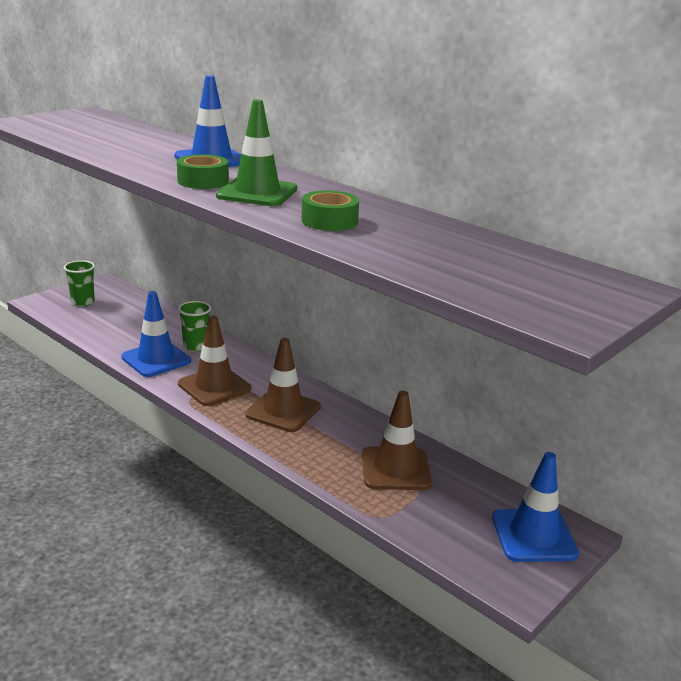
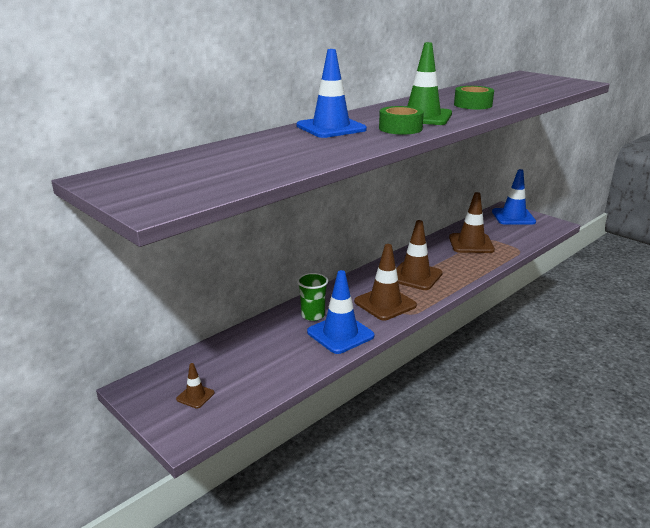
camera: 85 degrees left, 0 degrees up
green cup [64,260,95,306] -> brown traffic cone [176,363,215,409]

